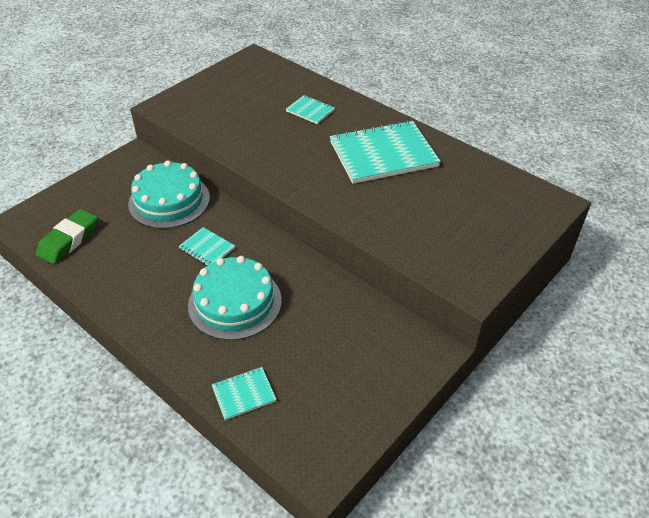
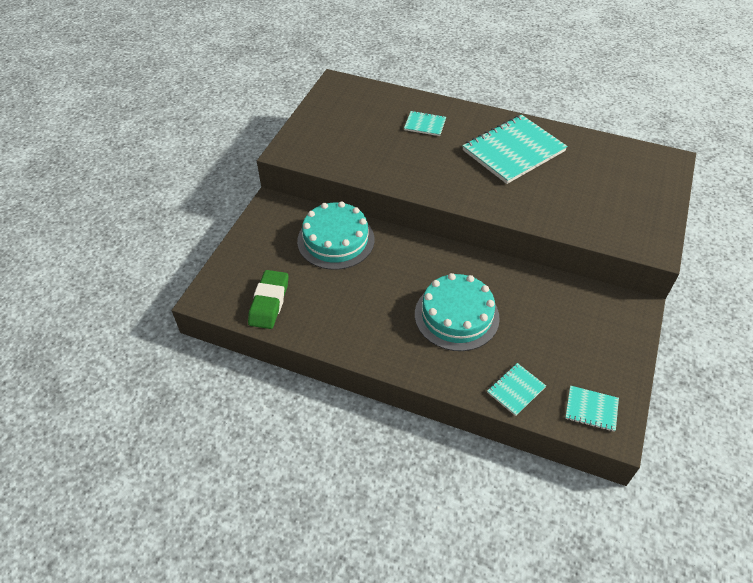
camera: 20 degrees left, 5 degrees up
turquoise notebook [179,227,235,266] -> turquoise notebook moved to [565,385,619,432]

